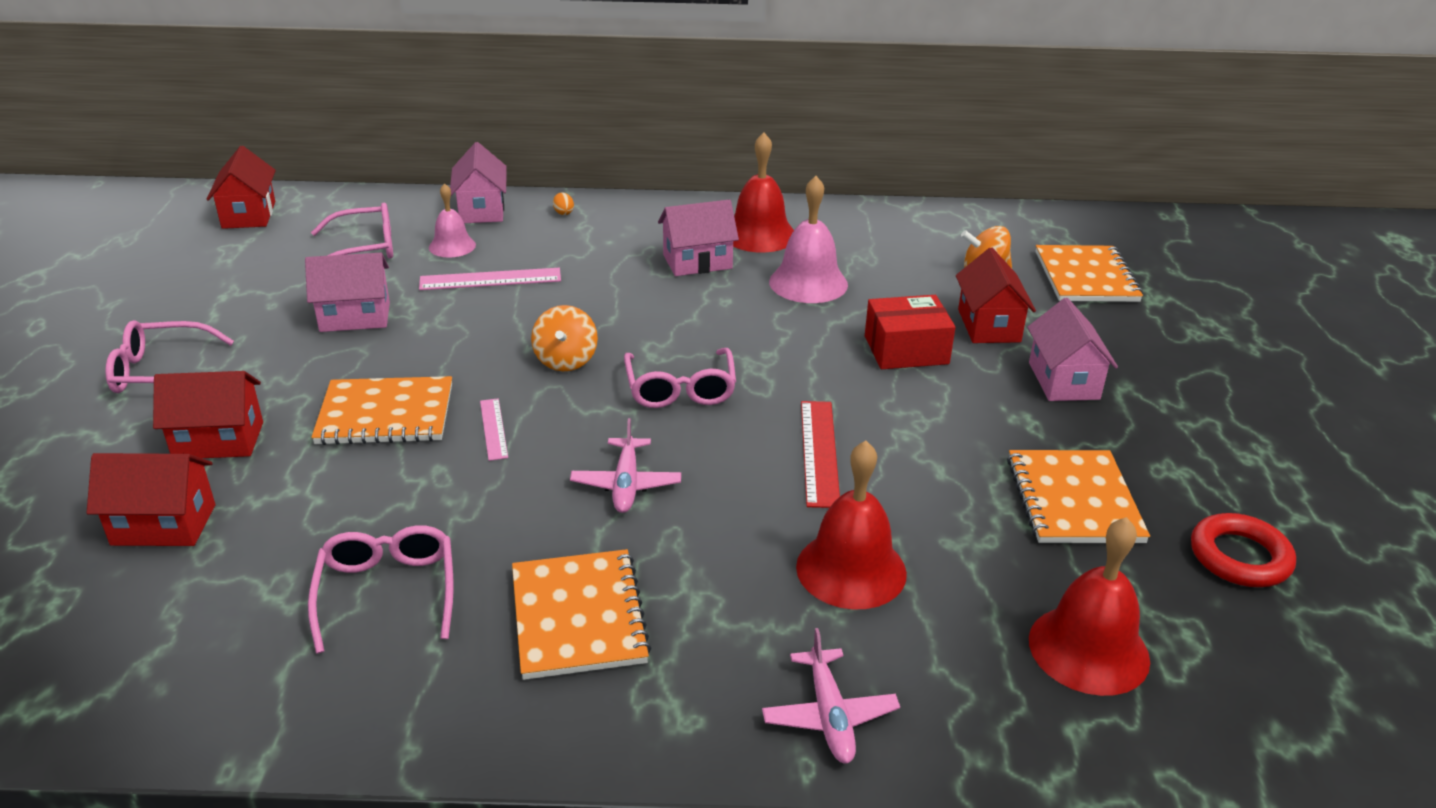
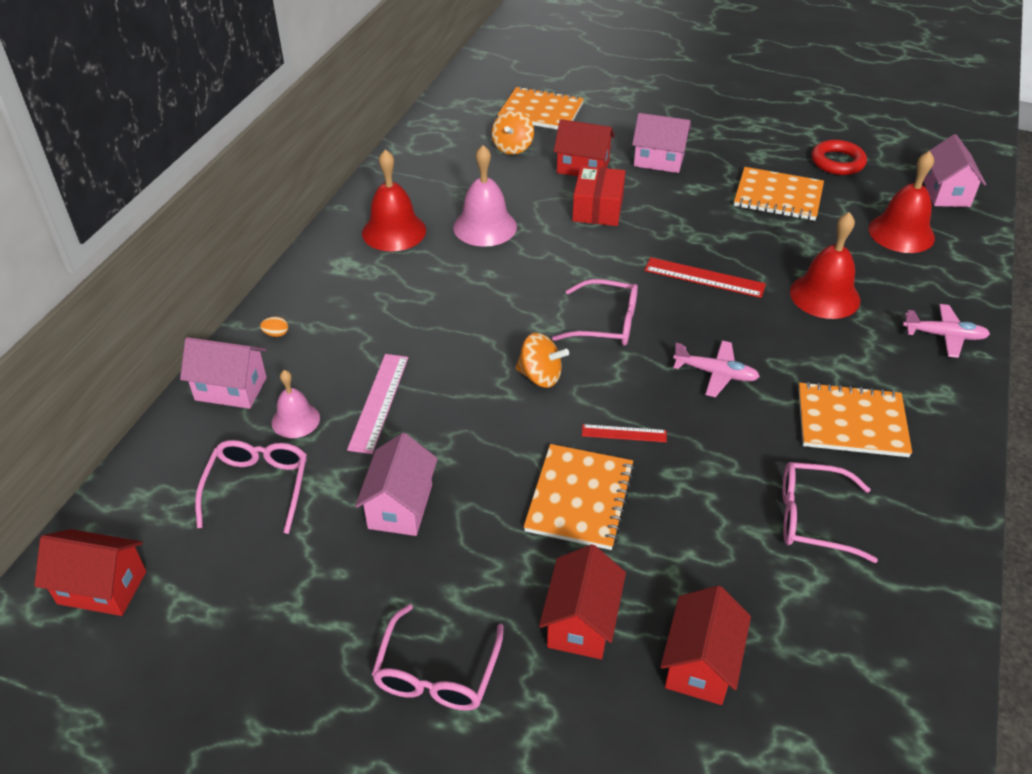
camera: 70 degrees left, 10 degrees up
pink ruler [480,398,508,461] -> red ruler [582,424,667,442]
pink house [658,199,739,276] -> pink house moved to [923,134,986,207]

